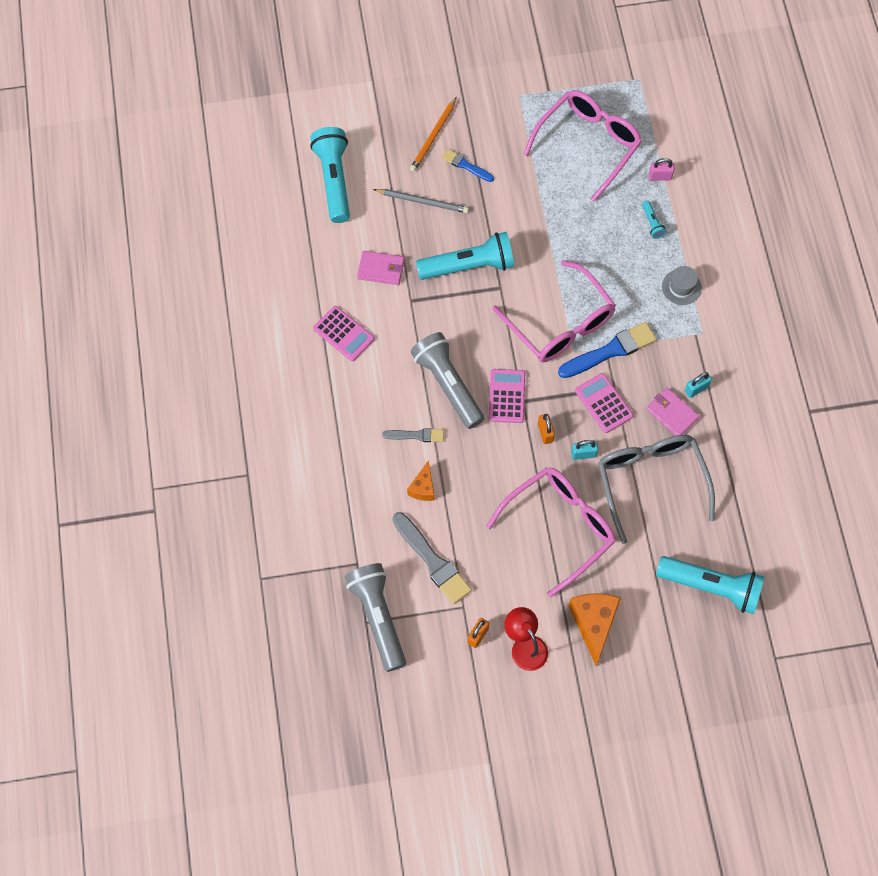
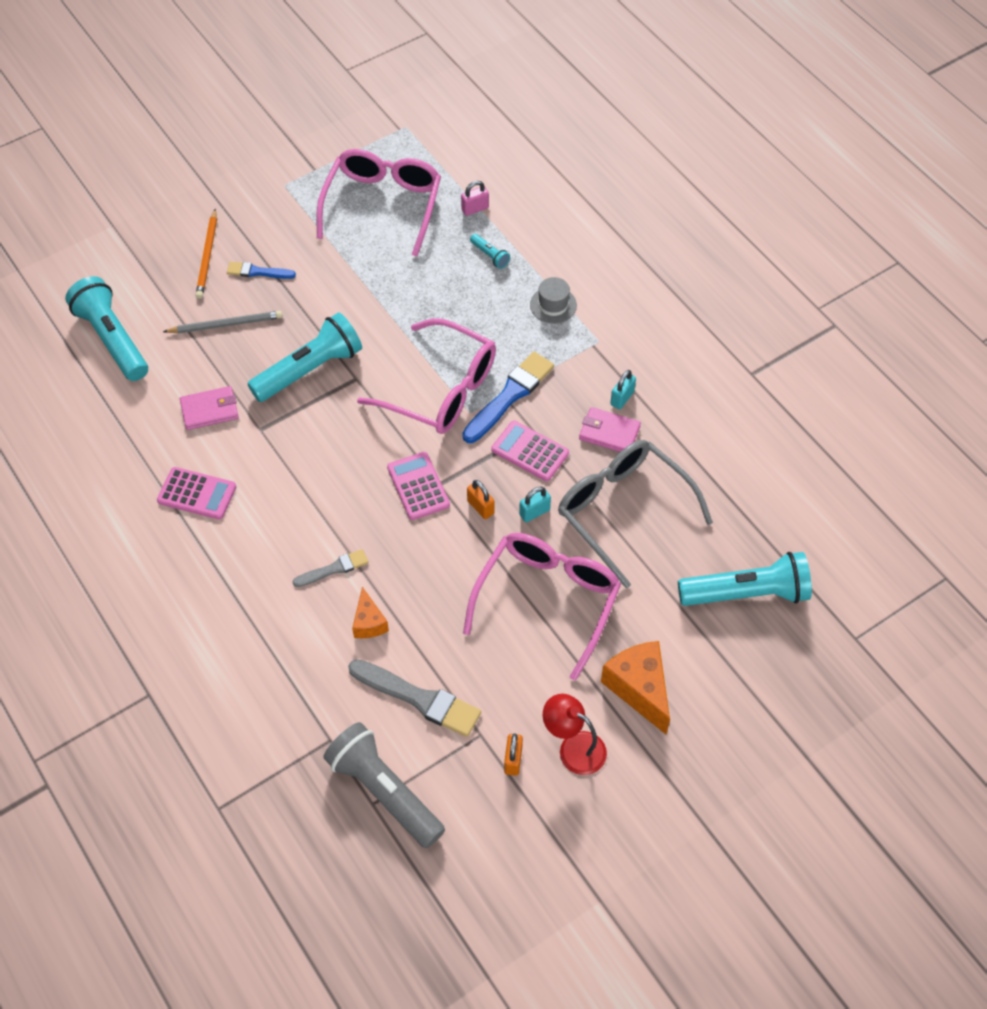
camera: 25 degrees left, 10 degrees down
grey flashlight [411,332,484,429] -> none

